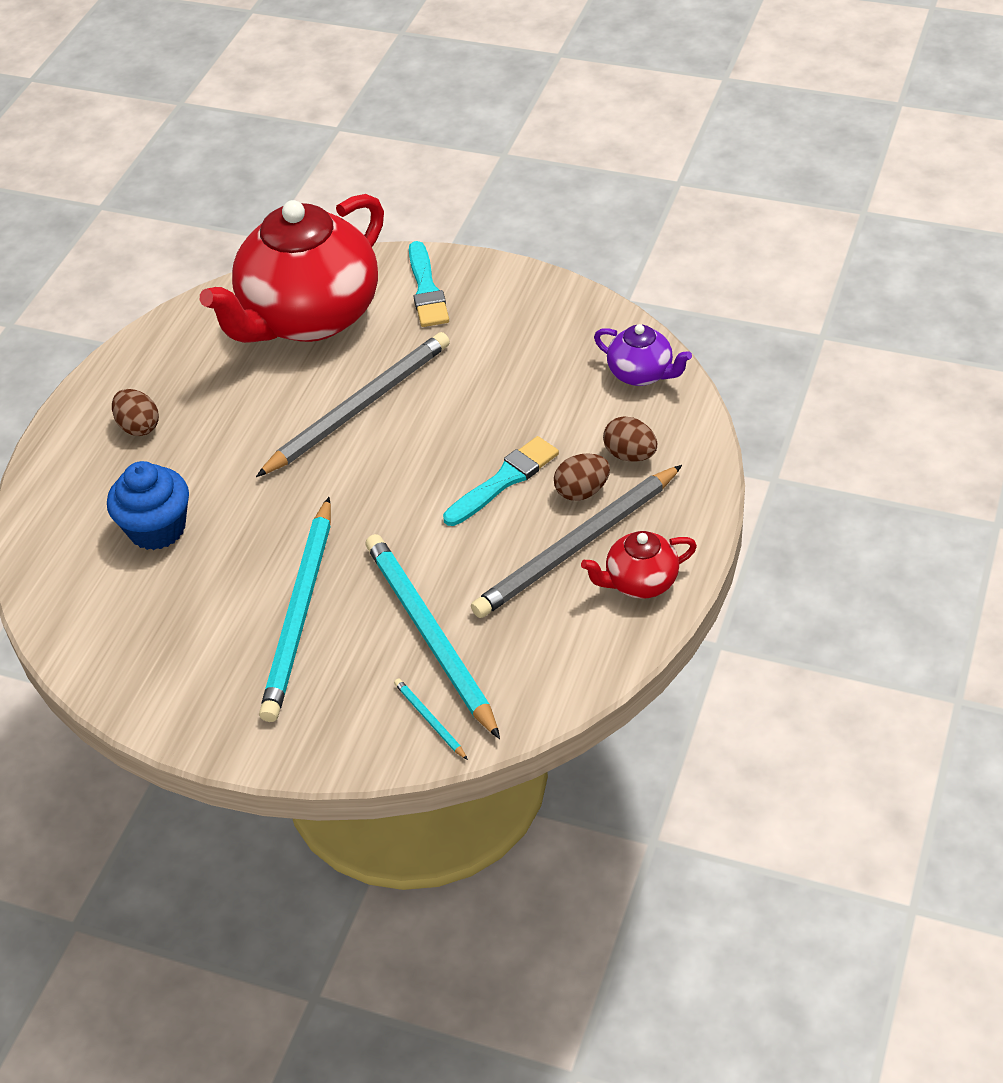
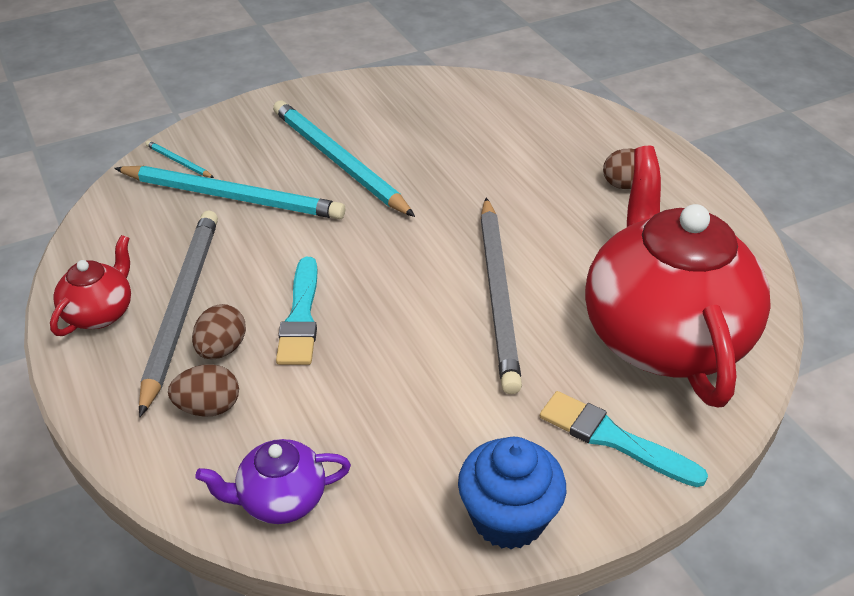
camera: 130 degrees right, 5 degrees down
blue cupcake [107,461,189,550] -> blue cupcake moved to [458,437,566,550]
turquoise pencil [394,678,468,760] -> turquoise pencil turned 150 degrees counterclockwise [146,140,214,178]

